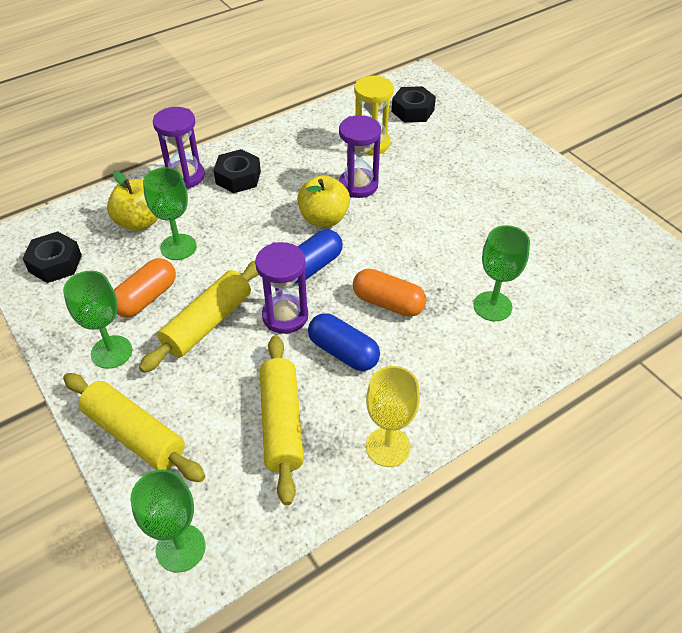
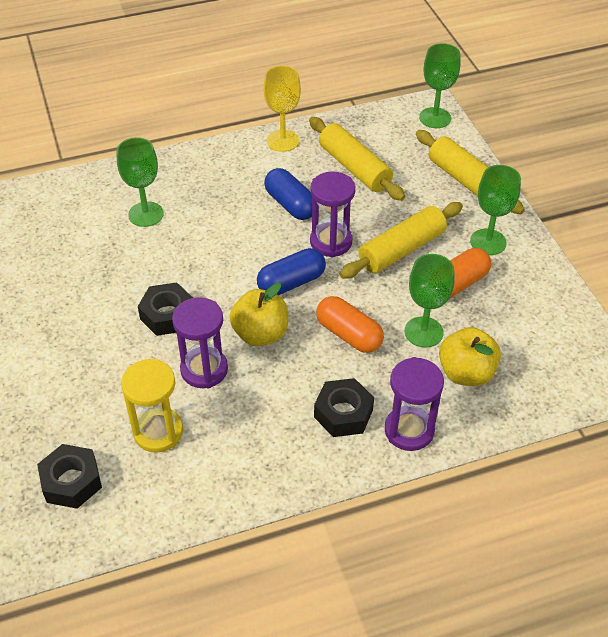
camera: 165 degrees left, 0 degrees up
black nut [22,232,82,283] -> black nut moved to [138,282,193,336]
yellow rolling pin [260,335,304,505] -> yellow rolling pin turned 45 degrees counterclockwise [309,117,405,201]
orange capsule [353,269,426,317] -> orange capsule moved to [316,296,384,353]

